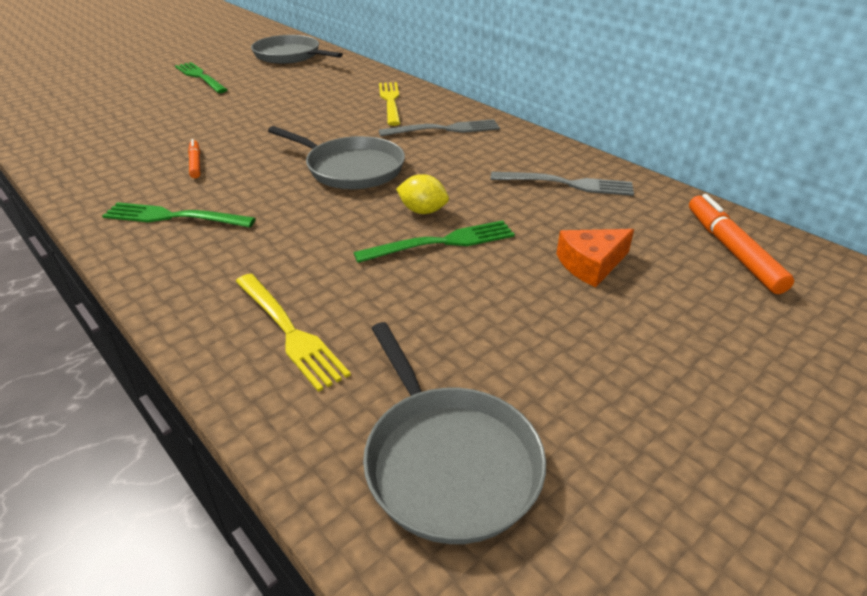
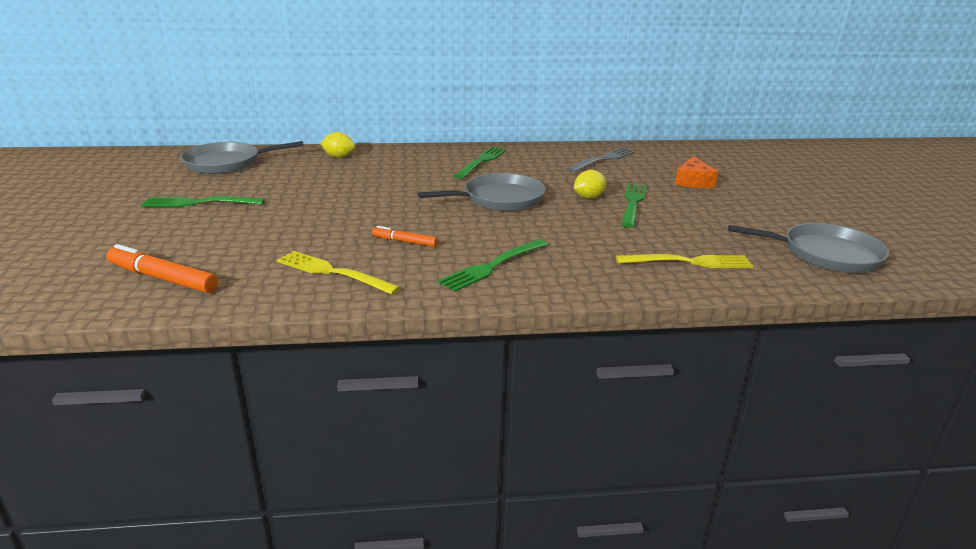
camera: 55 degrees left, 10 degrees down
yellow fork [379,82,400,126] -> yellow fork moved to [277,251,400,295]
grey fork [379,119,500,137] -> green fork [454,147,506,179]
orange marker [689,194,794,294] -> orange marker moved to [106,244,218,293]
none -> yellow lemon [320,132,355,158]

